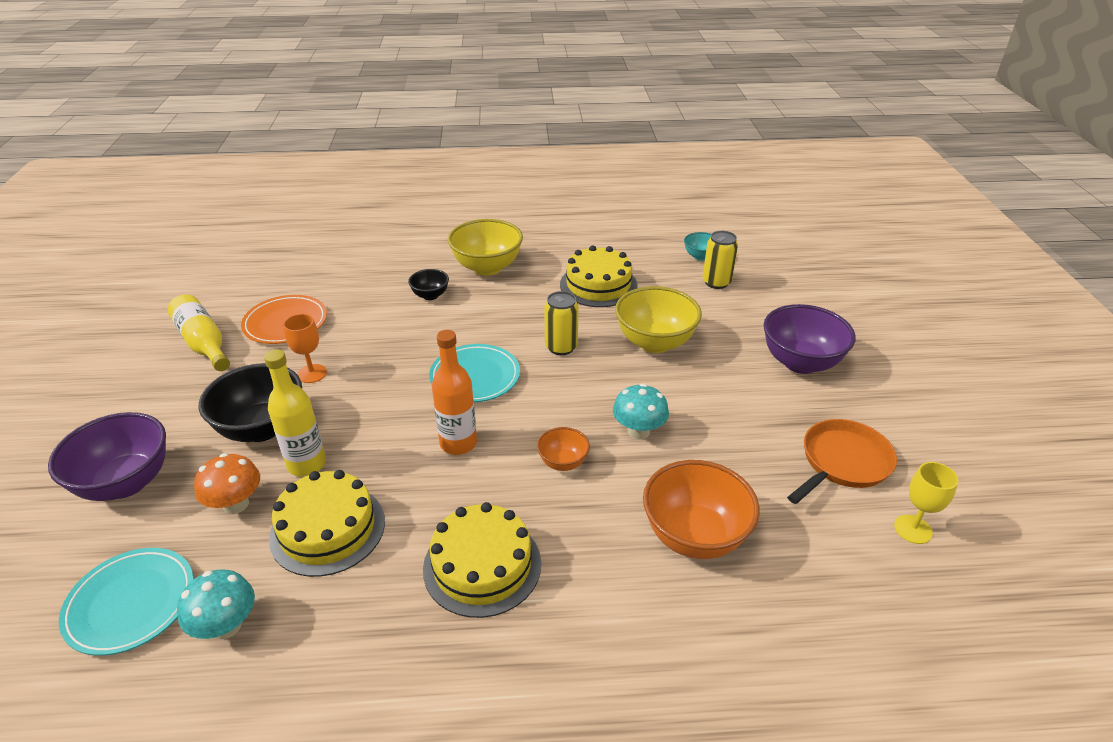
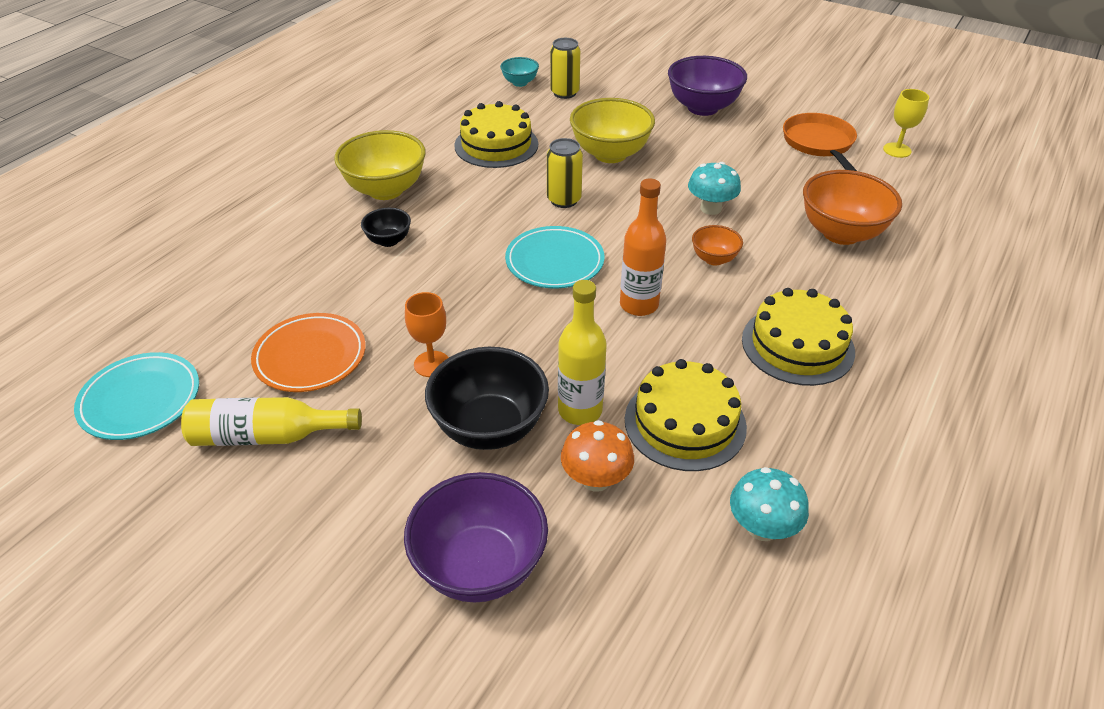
camera: 55 degrees left, 5 degrees up
turquoise plate [59,548,194,656] -> turquoise plate moved to [74,352,199,440]

